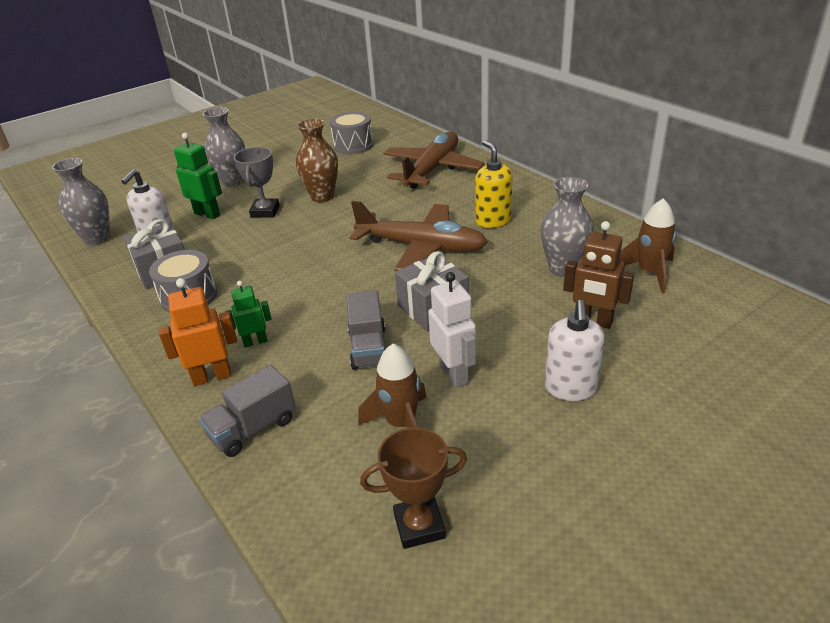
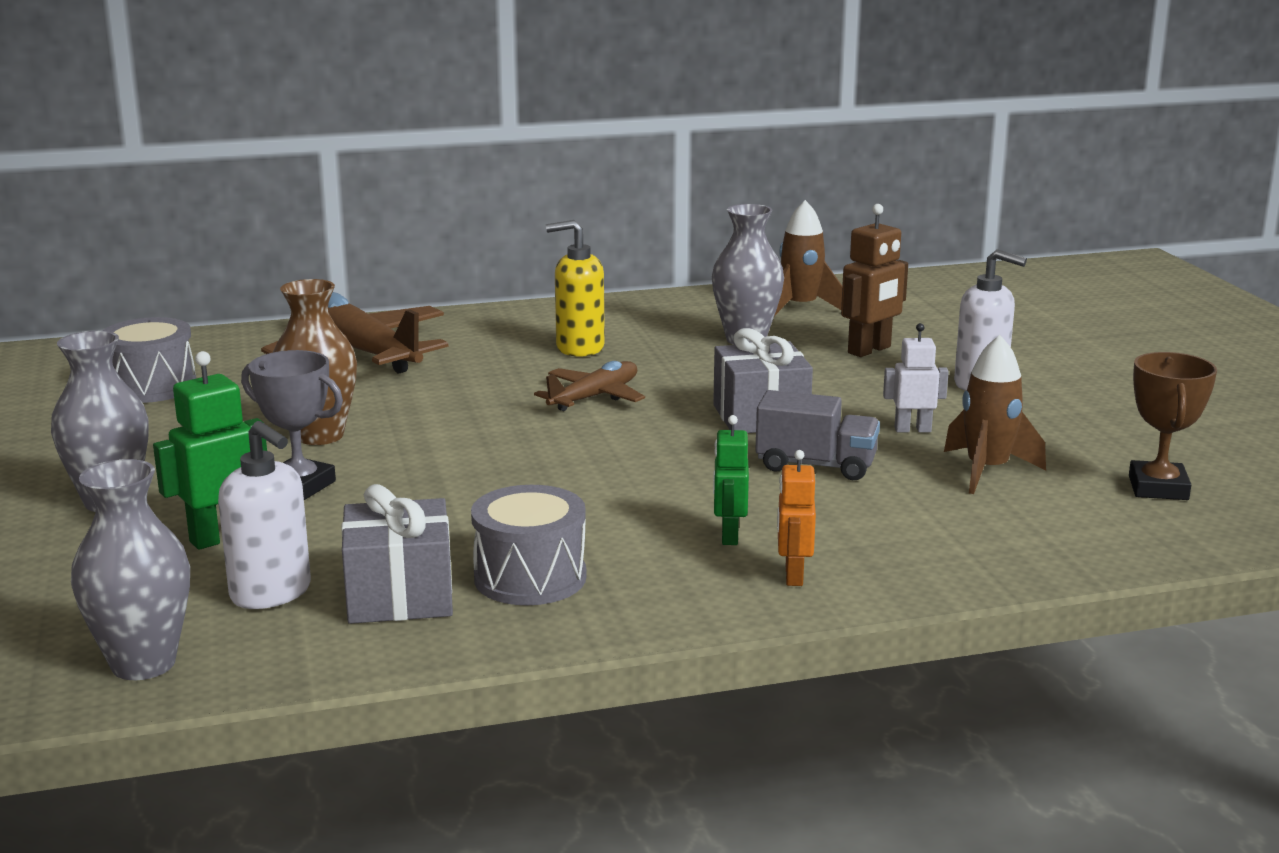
camera: 70 degrees left, 15 degrees down
orange robot [159,278,237,386] -> orange robot [777,450,816,586], size x0.66
grey truck [199,365,295,457] -> none
brown plane [350,201,488,271] -> brown plane [534,361,645,411], size x0.56
white robot [428,272,476,388] -> white robot [883,323,949,433], size x0.66

